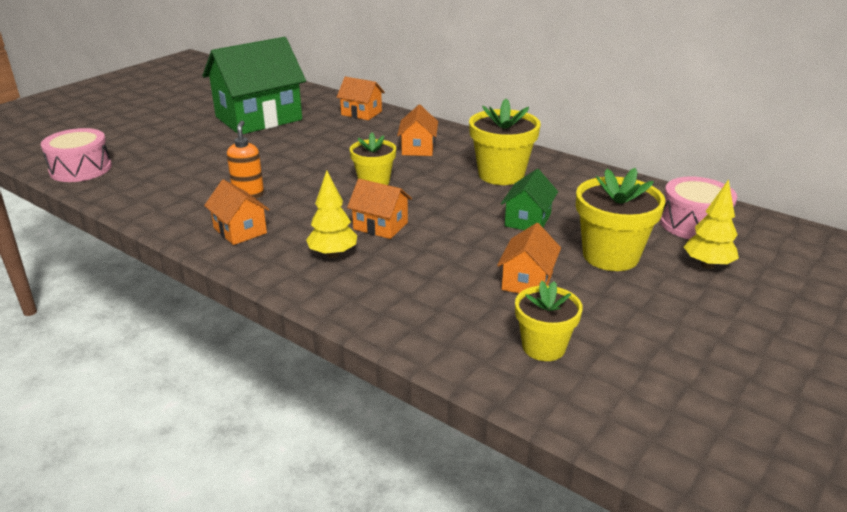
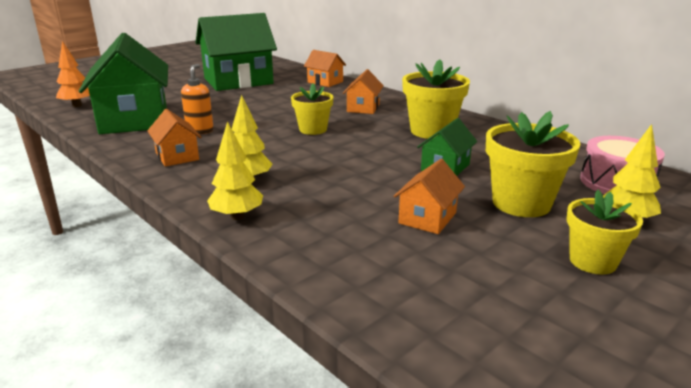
camera: 10 degrees right, 5 degrees down
pink drum [41,128,112,182] -> orange tree [56,41,90,107]
orange house [347,179,412,239] -> none
yellow flower pot [515,281,583,361] -> yellow flower pot moved to [567,190,643,275]
none -> green house [79,33,168,134]
none -> yellow tree [207,121,263,220]

